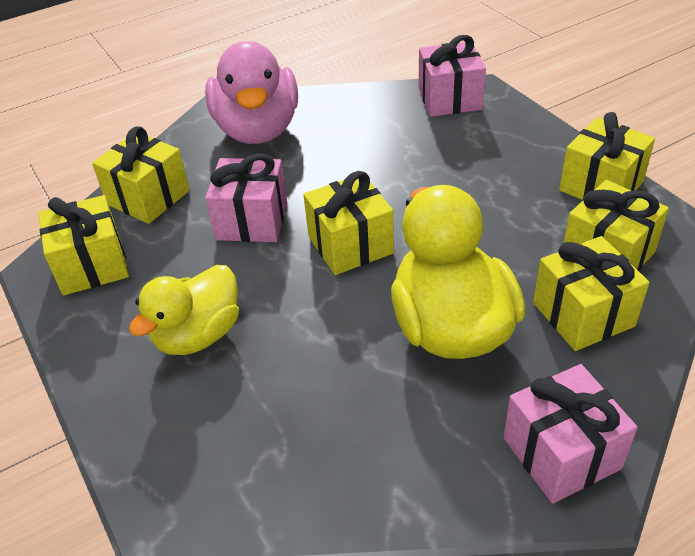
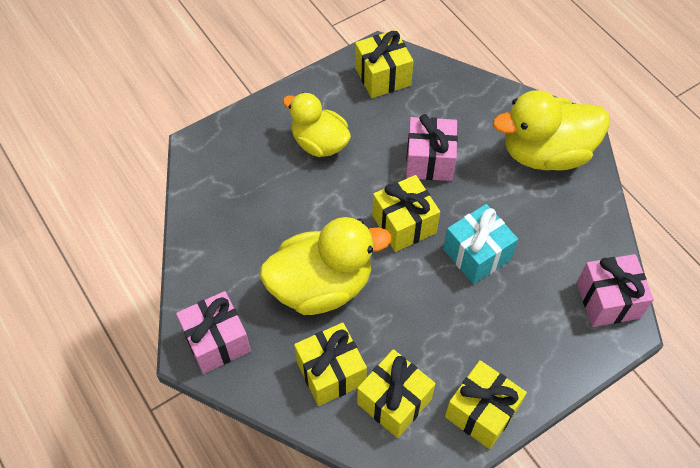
camera: 85 degrees right, 15 degrees up
yellow gift [92,126,190,224] -> none
pink duck [205,41,298,144] -> yellow duck [493,90,609,171]
none -> turquoise gift [443,204,518,284]

